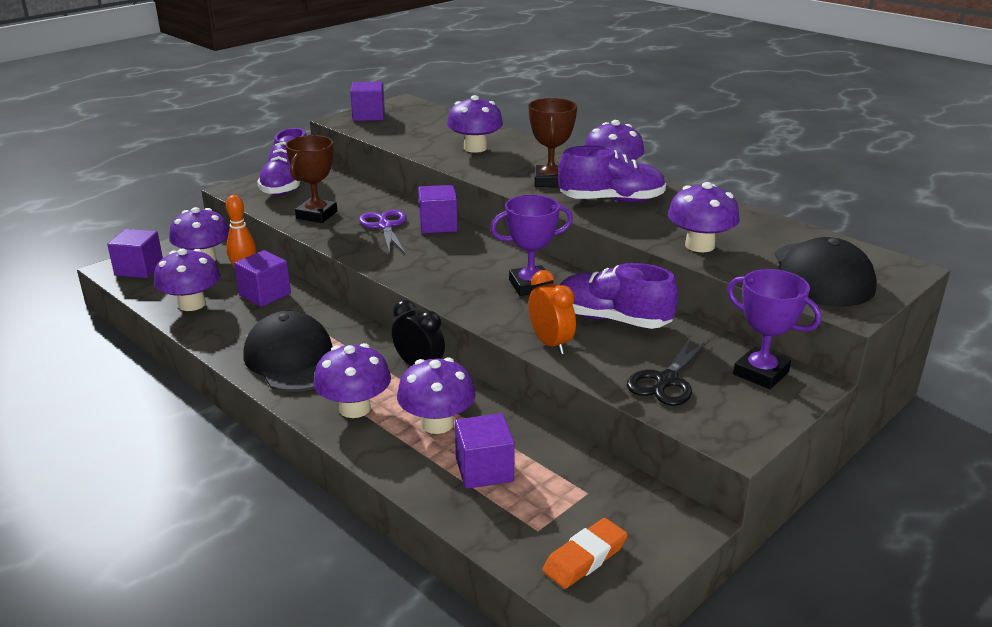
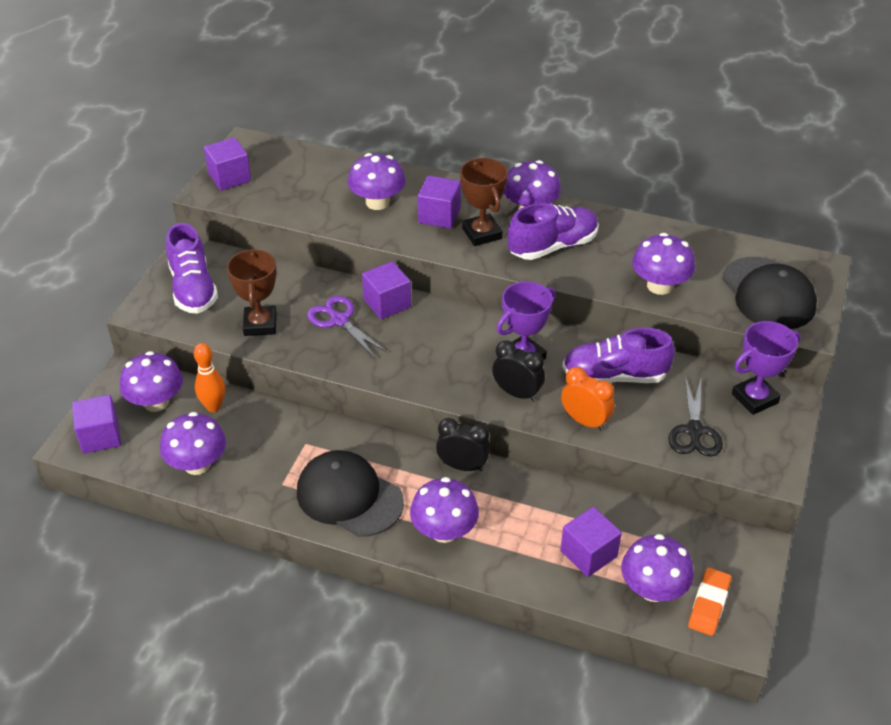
camera: 25 degrees left, 15 degrees up
purple cube [234,250,291,307] -> purple cube moved to [418,176,461,229]
purple mushroom [397,357,476,434] -> purple mushroom moved to [621,534,694,602]
purple trophy [727,269,822,389] -> purple trophy turned 45 degrees counterclockwise [732,321,800,415]
none -> black clock [492,340,545,402]

